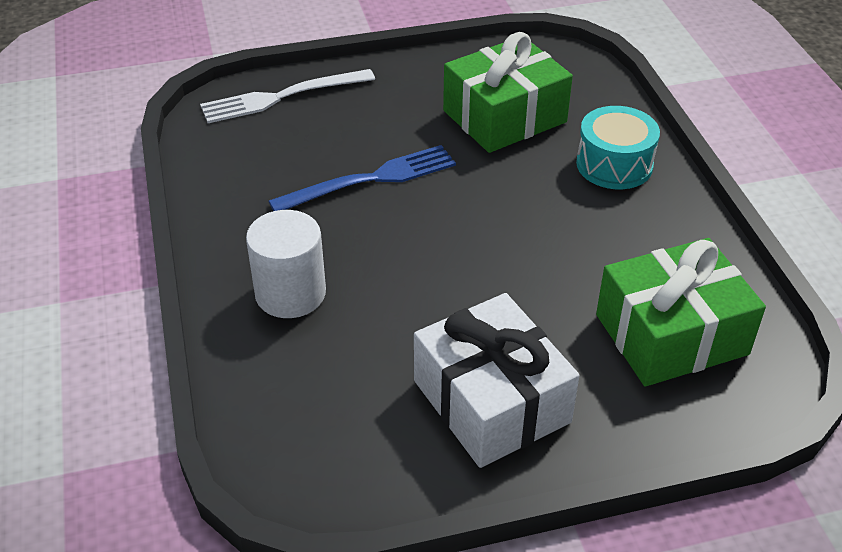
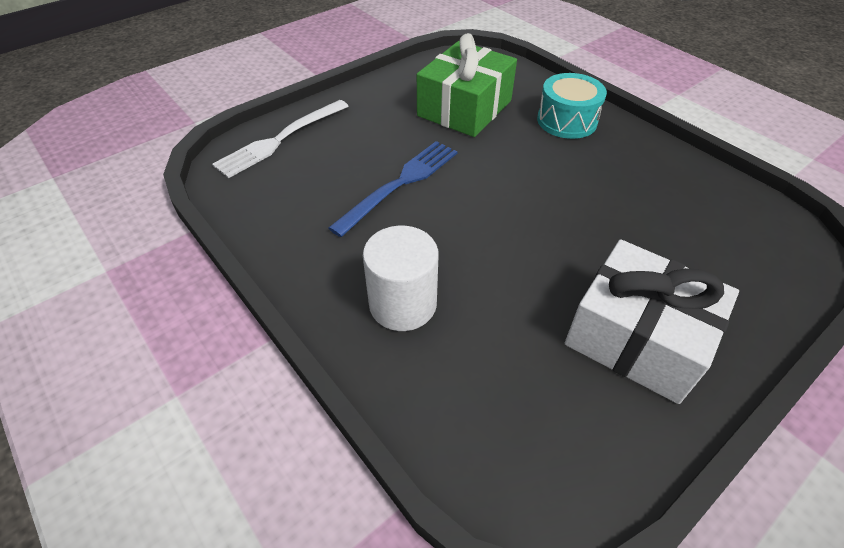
camera: 25 degrees left, 5 degrees up
green gift [596,238,766,386] -> none

